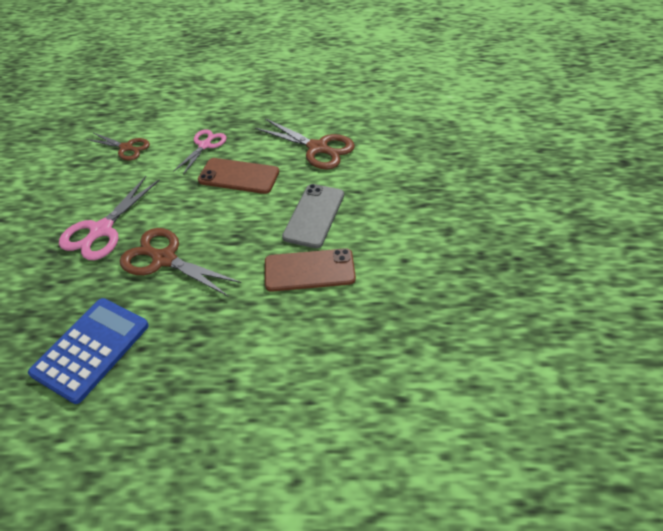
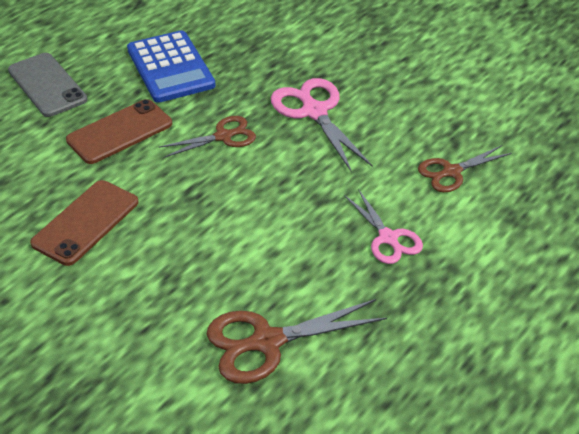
camera: 125 degrees right, 5 degrees down
brown scissors [120,228,241,297] -> brown scissors [159,116,256,158], size x0.65
brown phone [198,158,279,194] -> brown phone moved to [66,99,172,164]
grey phone [282,184,344,248] -> grey phone moved to [8,53,87,117]

